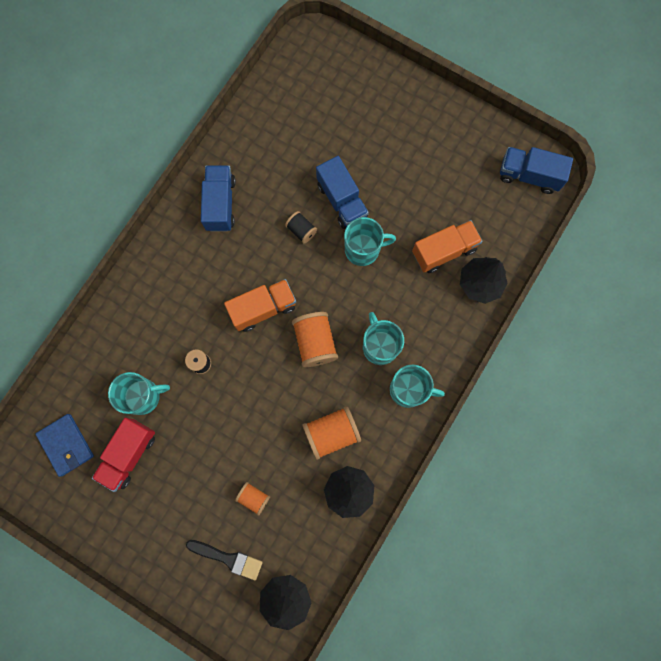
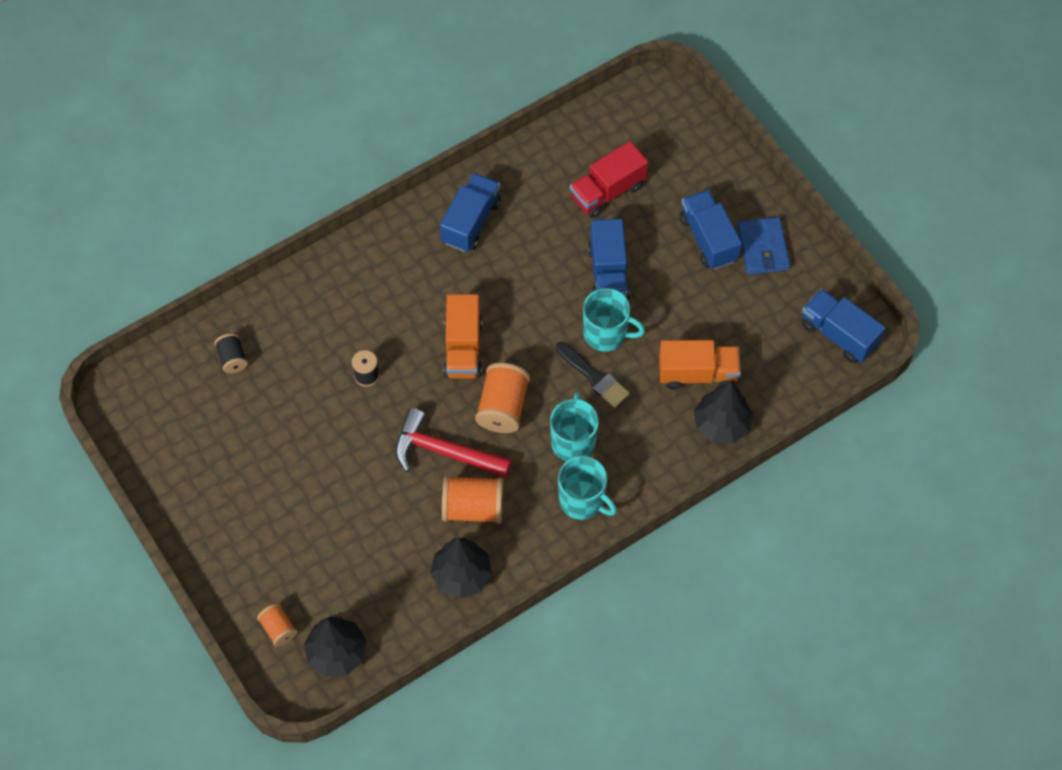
camera: 25 degrees right, 15 degrees down
blue wallet [36,414,94,477] -> blue wallet moved to [737,217,790,275]
red truck [92,418,155,492] -> red truck moved to [570,141,648,218]
turquoise mug [108,372,170,415] -> none
black brush [186,540,263,581] -> black brush moved to [556,342,629,408]
orange truck [224,279,296,332] -> orange truck turned 90 degrees clockwise [443,294,483,379]
orange spool [235,482,270,516] -> orange spool moved to [257,603,297,647]
black spool [285,211,317,244] -> black spool moved to [214,333,248,374]
none -> red hammer [395,408,512,478]
none -> blue truck [680,190,742,270]

